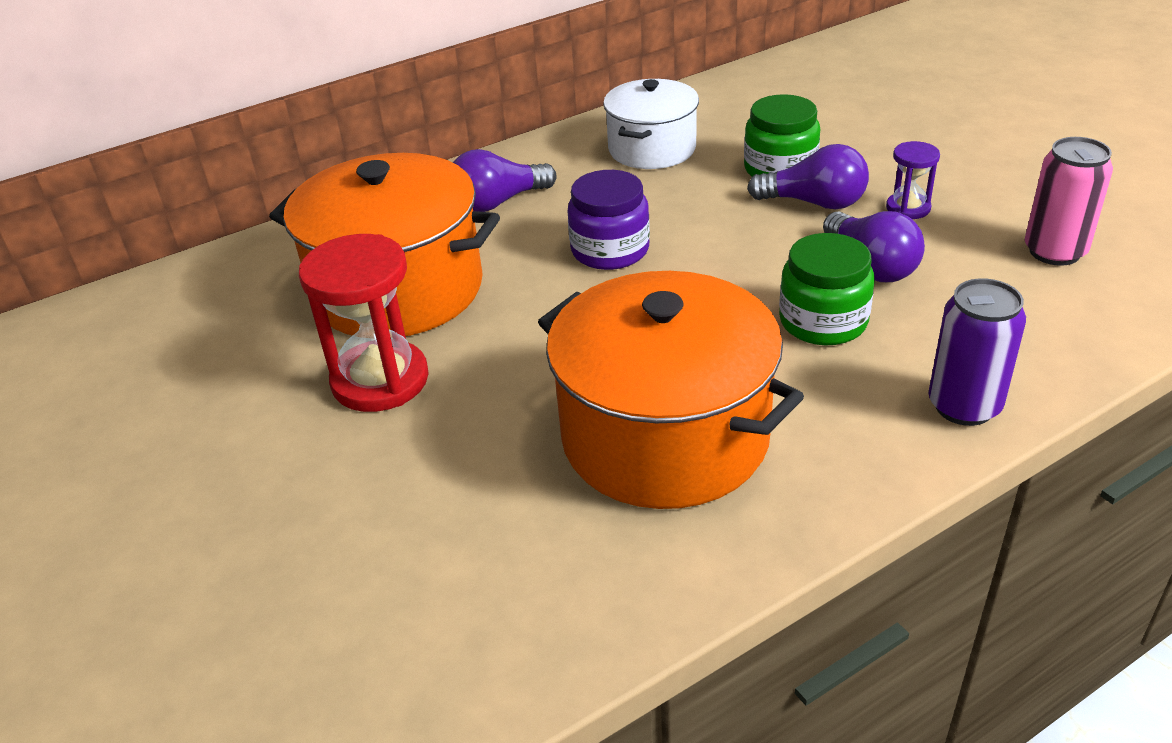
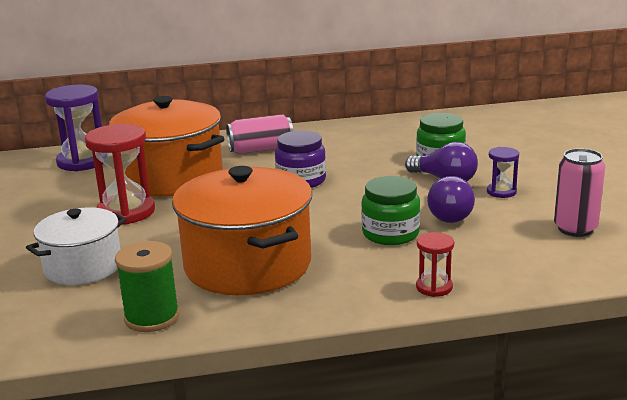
camera: 20 degrees right, 15 degrees down
purple light bulb [453,149,557,212] -> pink can [226,114,293,154]
white pot [603,79,699,169] -> white pot moved to [26,207,126,285]
purple can [929,278,1026,426] -> red hourglass [416,232,454,297]
none -> purple hourglass [45,85,104,171]
none -> green spool [115,241,179,332]

